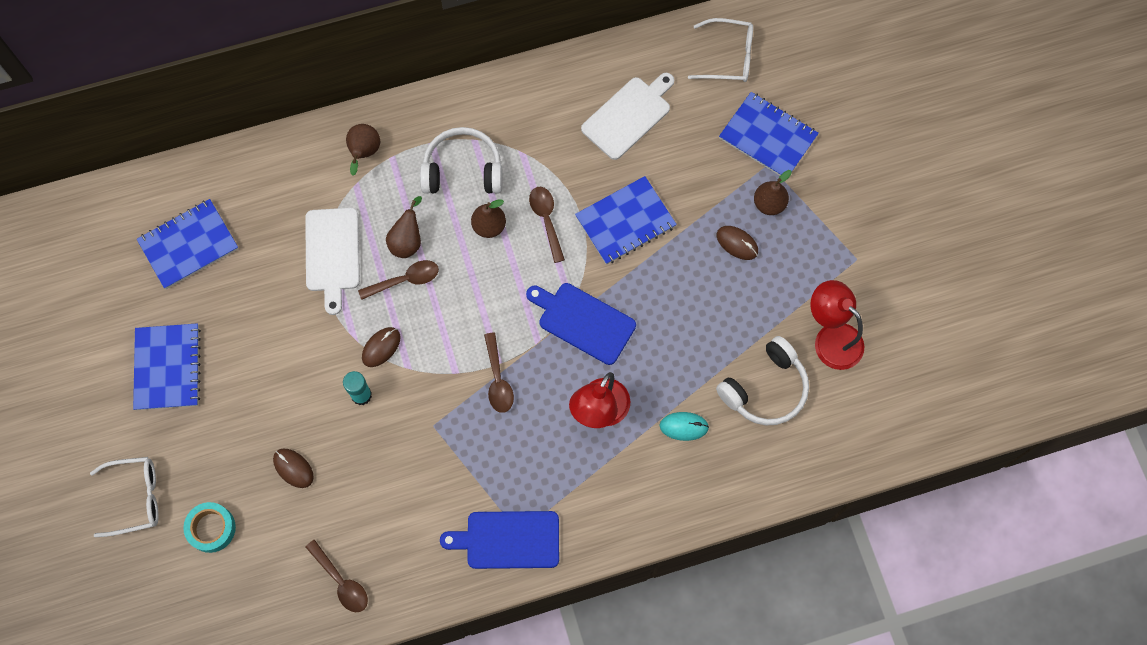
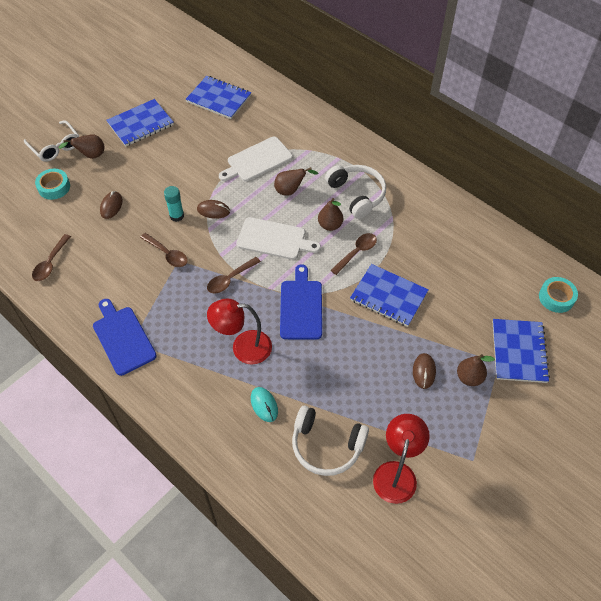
camera: 60 degrees right, 15 degrees down
brown pear [346,124,380,176] -> brown pear moved to [59,134,105,159]
brown spoon [358,260,439,300] -> brown spoon moved to [140,233,188,267]
white cutting board [581,73,674,160] -> white cutting board moved to [236,217,321,260]
white glasses [688,18,753,82] -> turquoise tape [539,277,578,313]

